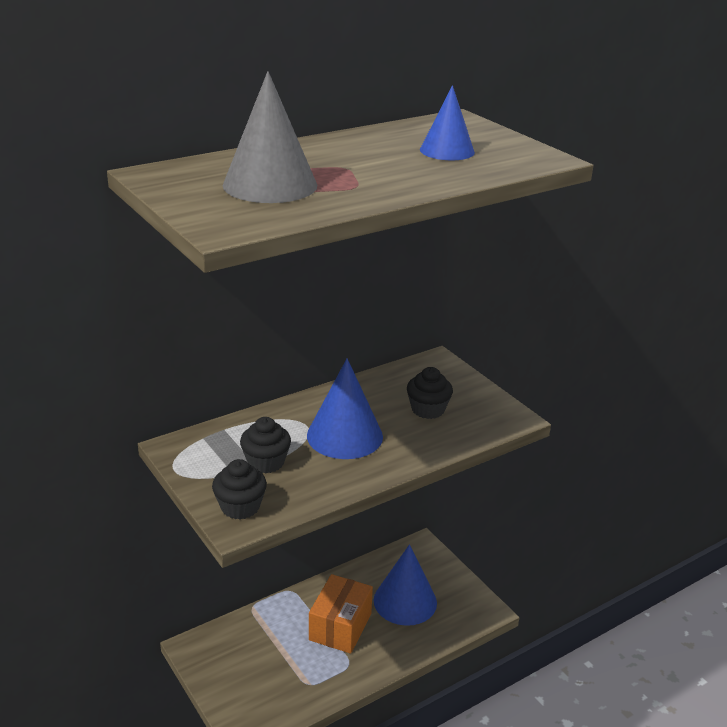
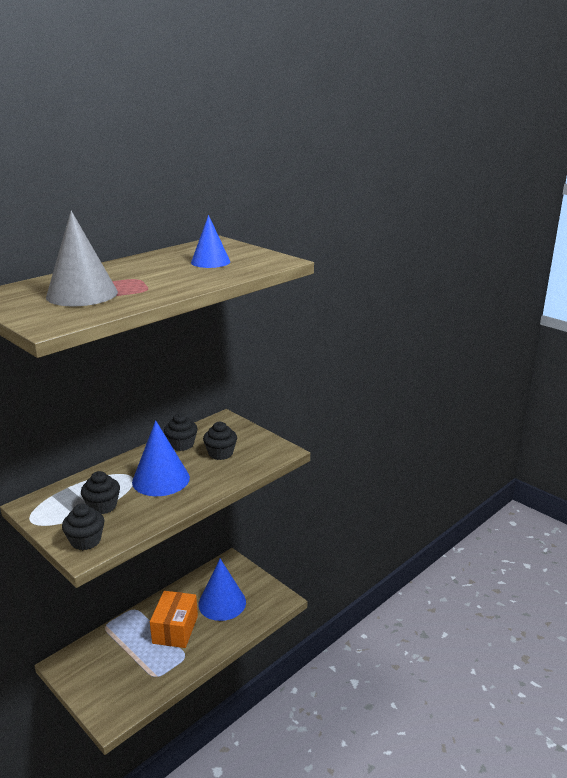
camera: 10 degrees left, 5 degrees down
none -> black cupcake [164,413,197,451]

